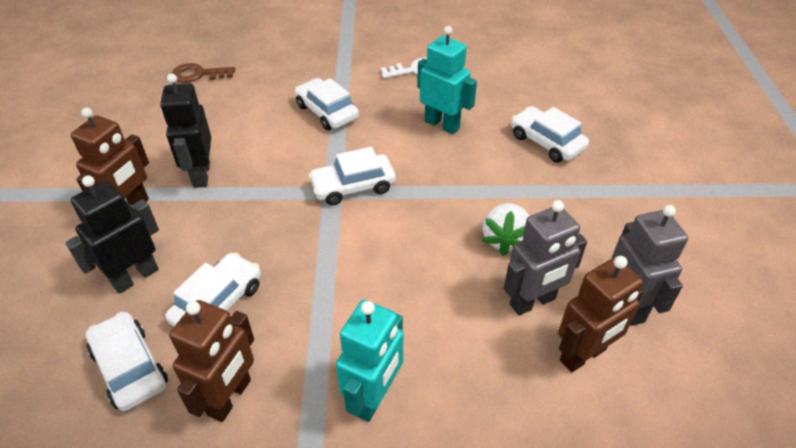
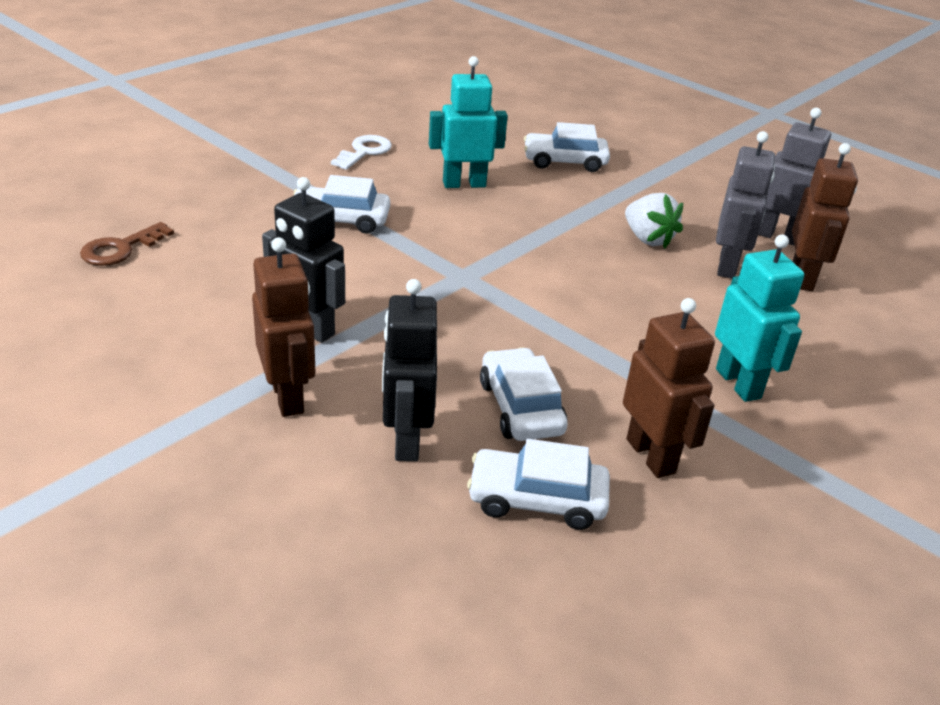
camera: 50 degrees left, 10 degrees down
white car [308,147,396,205] -> none

